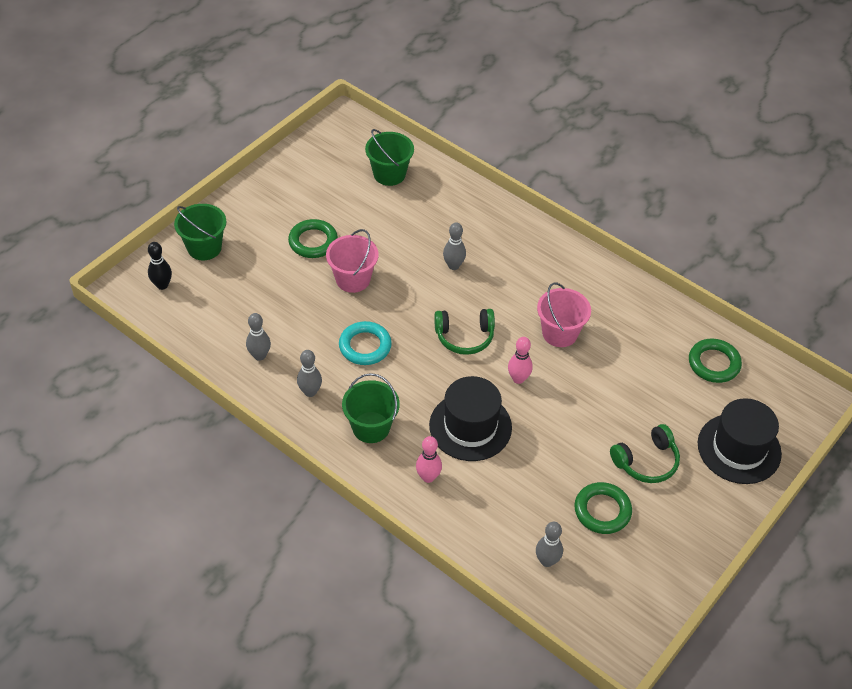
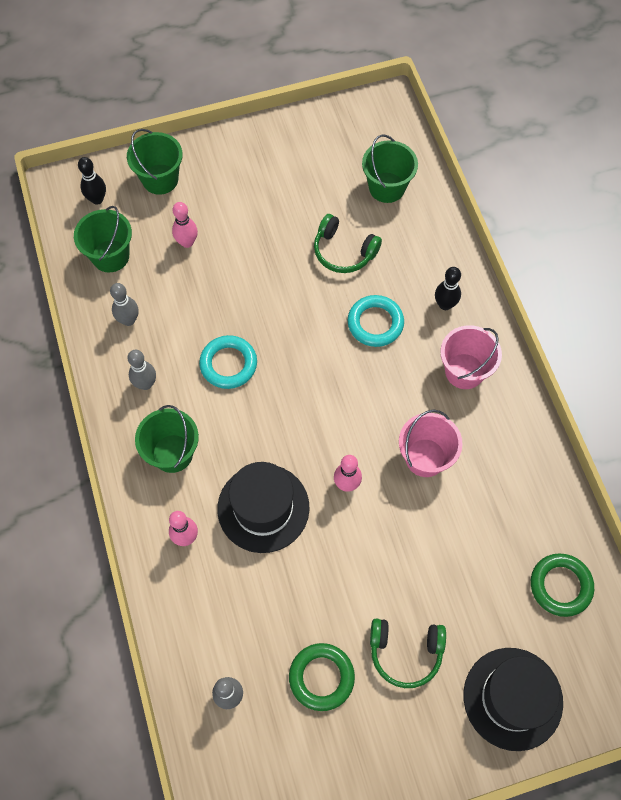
camera: 35 degrees right, 15 degrees up
green ring [288,219,338,258] -> none
pink bucket [326,229,379,293] -> pink bucket moved to [440,325,502,389]
green headphones [434,309,495,355] -> green headphones moved to [314,214,382,273]
grey bowling pin [443,223,466,270] -> turquoise ring [348,295,404,347]
none -> green bucket [74,206,132,272]
none -> pink bowling pin [172,202,198,248]
none -> black bowling pin [435,267,461,310]

